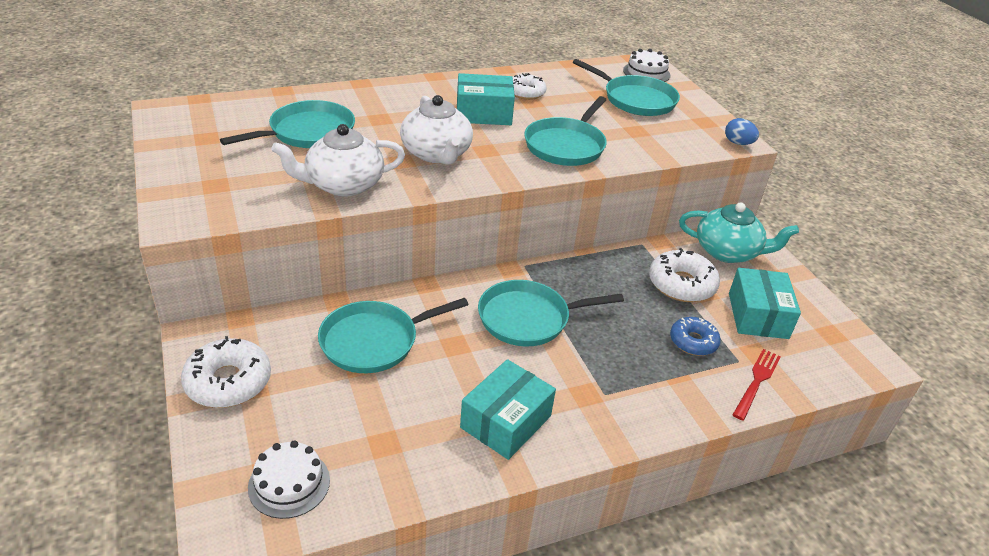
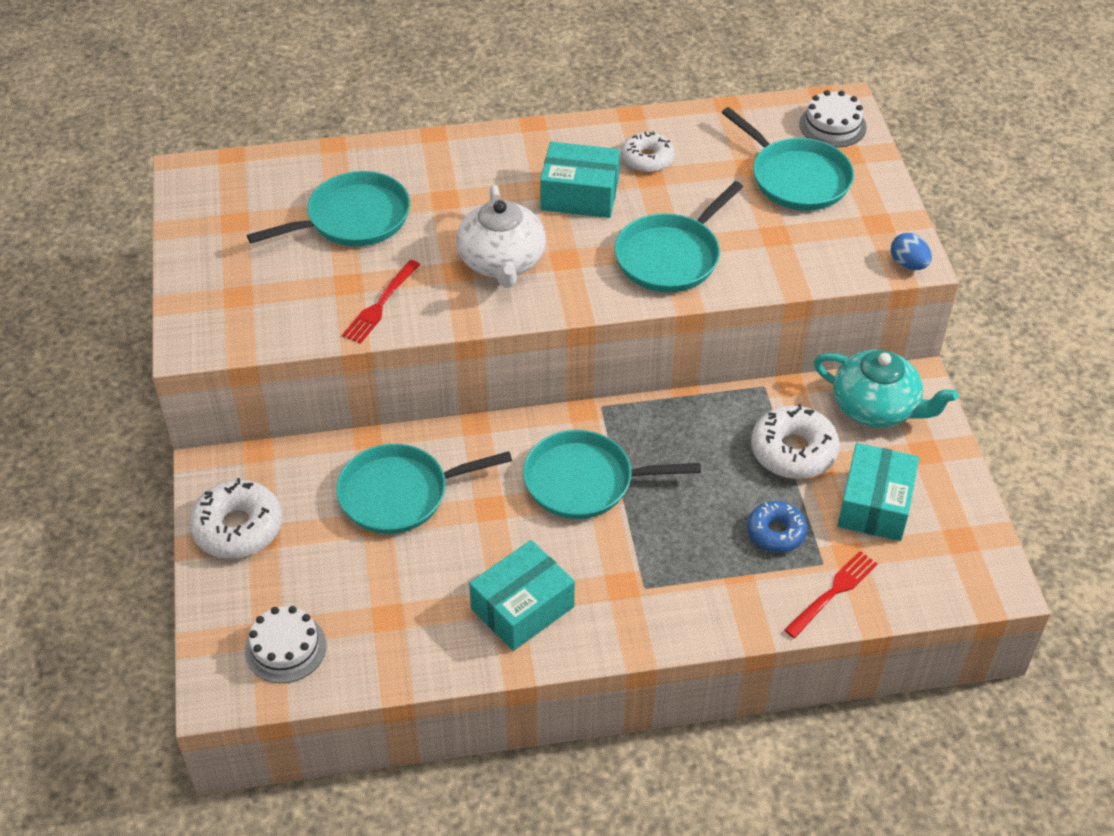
camera: 15 degrees right, 10 degrees up
white teapot [271,124,405,197] -> red fork [342,260,420,344]

